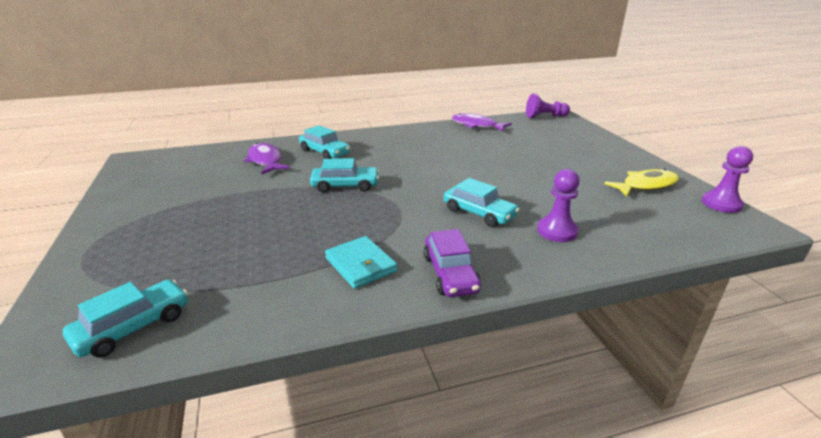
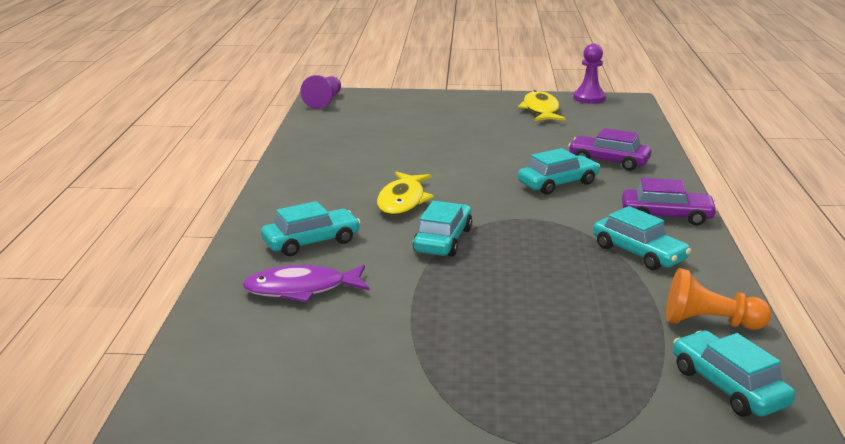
camera: 70 degrees left, 5 degrees down
turquoise wallet [325,236,397,289] -> turquoise car [593,206,691,270]
purple fish [452,113,512,132] -> none
purple pawn [537,169,580,242] -> purple car [568,128,651,171]
none -> yellow fish [377,172,434,215]
none -> orange pawn [666,268,771,330]

